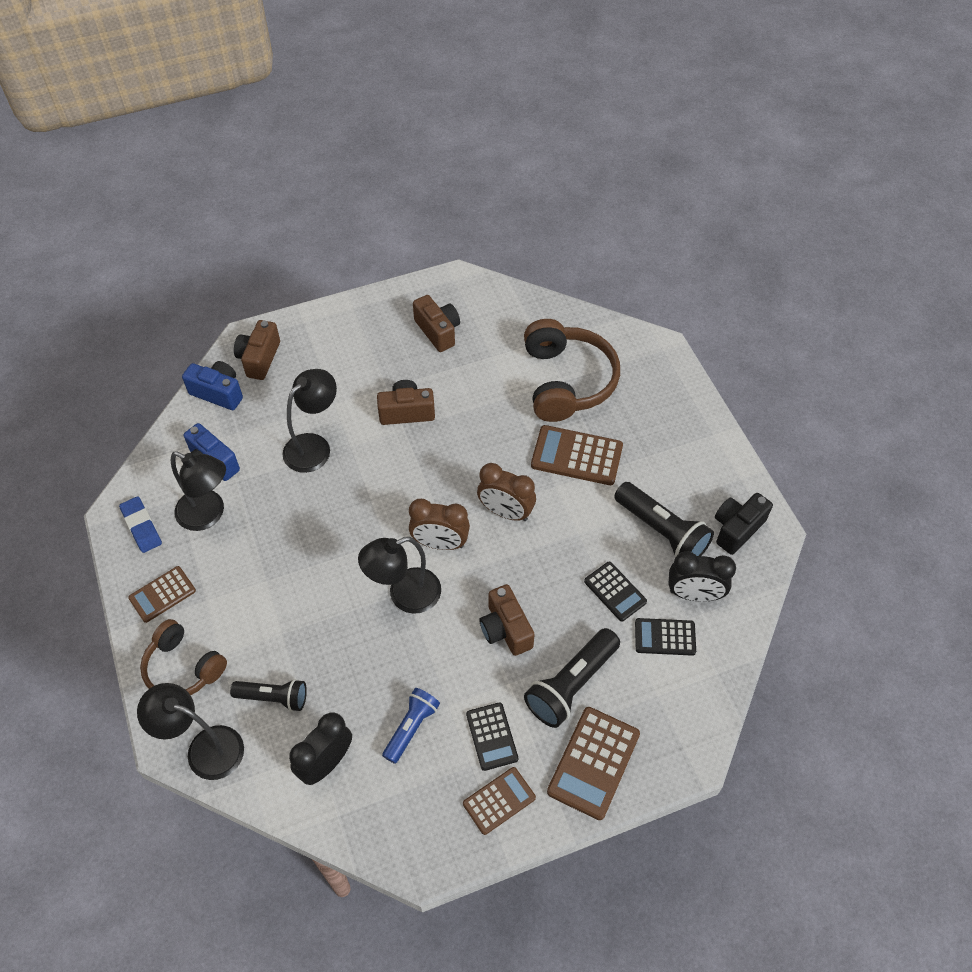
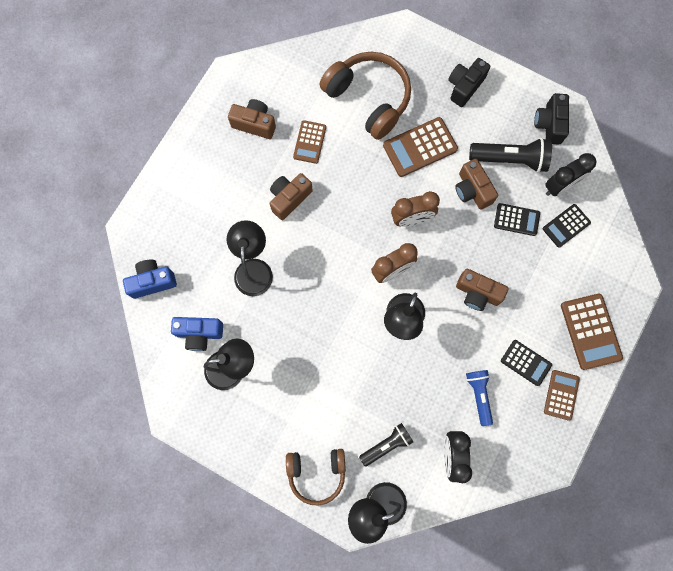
camera: 40 degrees left, 20 degrees up
blue eraser [119,496,162,553] -> none
brown calculator [128,566,196,623] -> brown calculator moved to [293,120,326,164]
brown camera [234,320,280,380] -> brown camera moved to [455,159,498,210]
black flashlight [524,628,620,728] -> none
none -> black camera [448,58,490,107]

